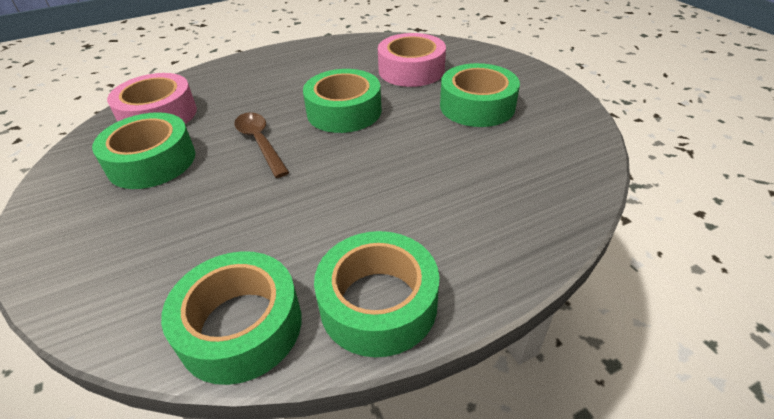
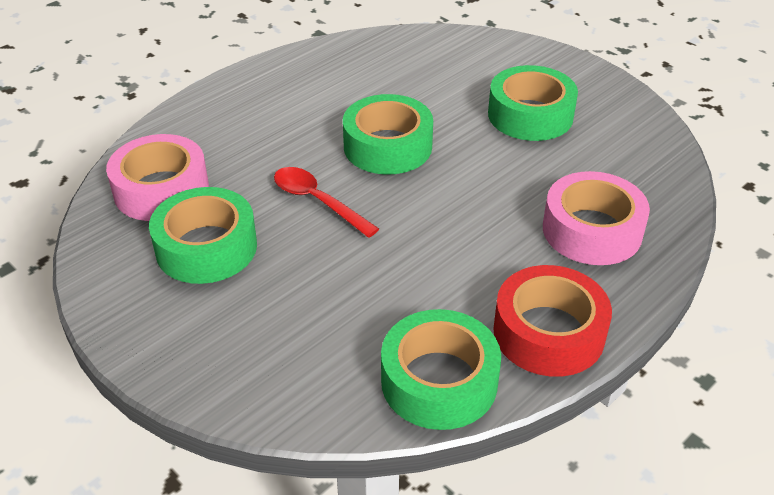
camera: 20 degrees left, 0 degrees up
brown spoon [234,113,289,178] -> red spoon [274,167,379,238]
green tape [314,231,439,357] -> red tape [493,265,612,377]
pink tape [378,33,446,87] -> pink tape moved to [543,171,650,265]

